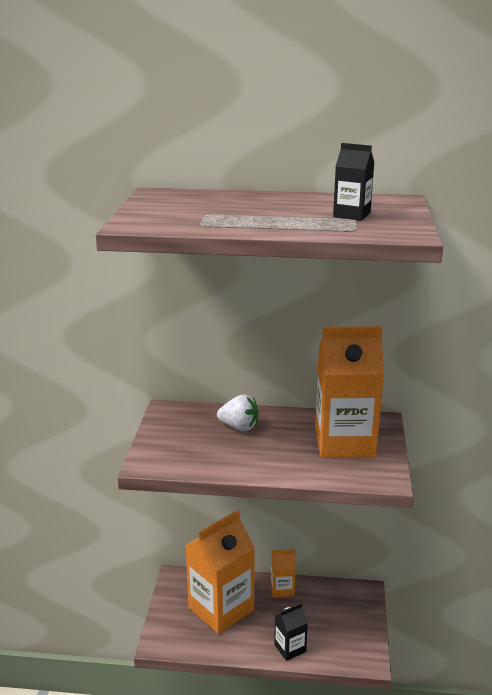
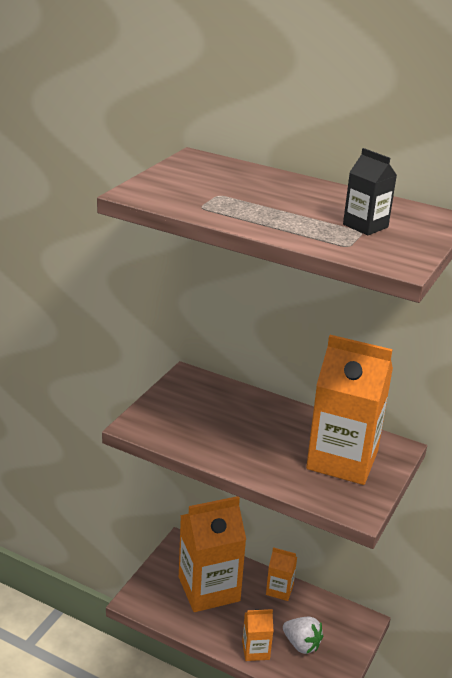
camera: 20 degrees right, 5 degrees up
white strawberry [217,395,258,431] -> white strawberry moved to [283,617,323,654]
black carton [274,603,308,661] -> orange carton [242,609,273,661]

